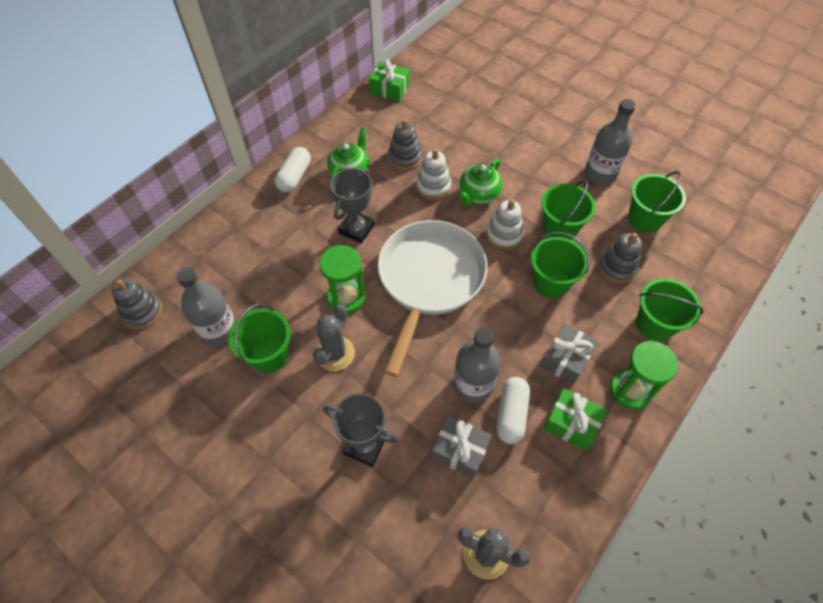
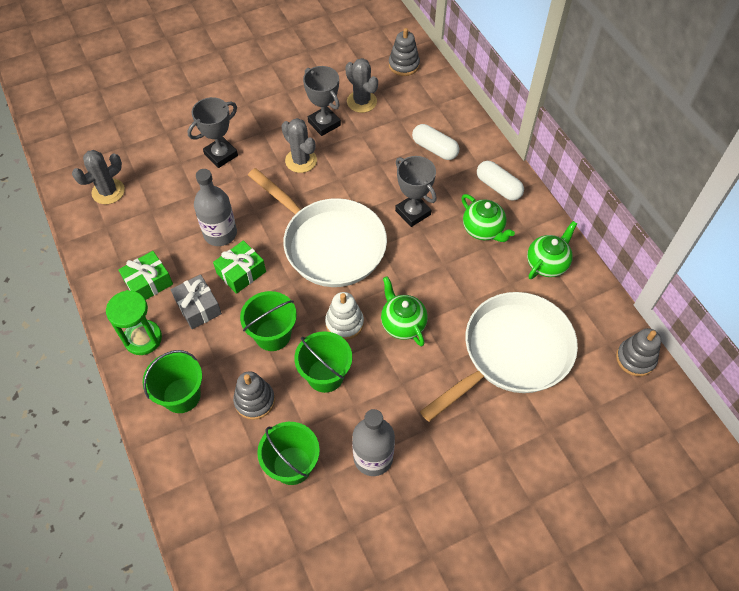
camera: 115 degrees right, 0 degrees up
grey bottle [176,267,236,347] -> grey cactus [345,58,378,113]
green bucket [229,304,291,373] -> grey trophy [303,66,341,136]
green hourglass [319,245,365,314] -> none
green gift [369,59,410,102] -> green gift moved to [213,240,266,294]
grey stacking toy [388,119,422,170] -> grey stacking toy moved to [616,328,661,376]
white stacking toy [416,149,451,200] -> none
grey gift [431,416,492,478] -> none
white capsule [497,377,530,444] -> white capsule moved to [412,124,459,160]
none -> white pan [420,292,578,422]
none -> green teapot [527,221,577,279]

